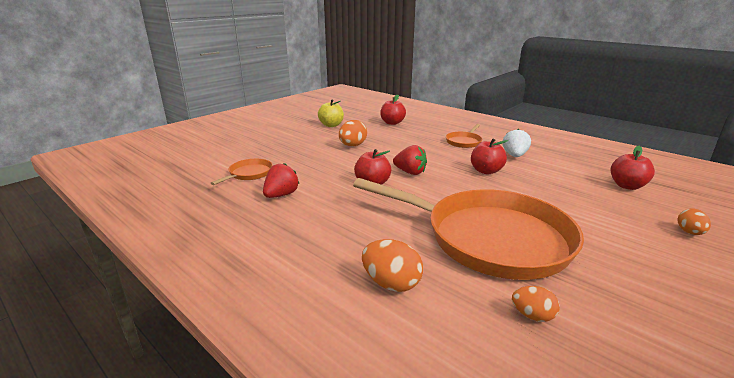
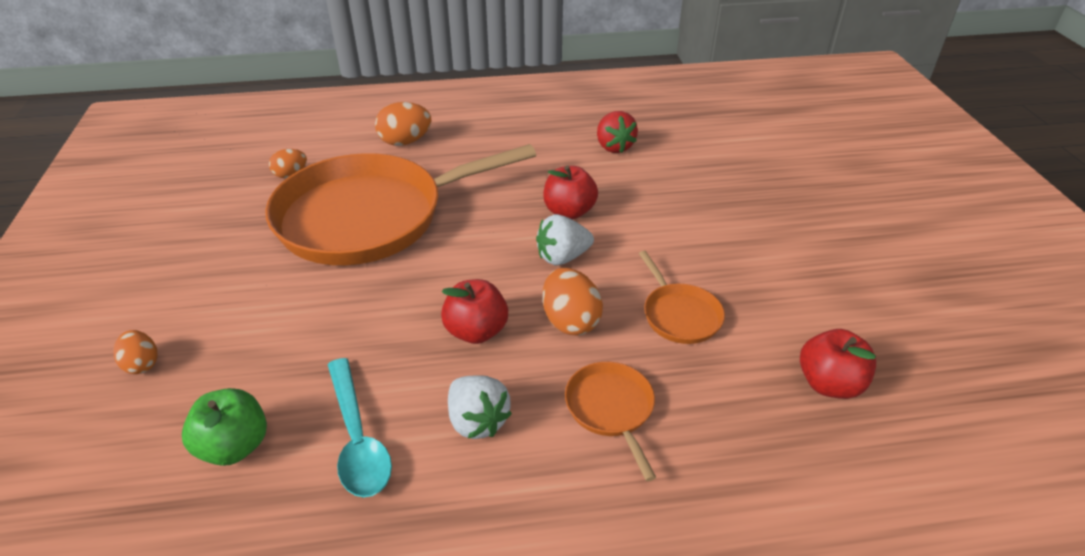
camera: 130 degrees right, 15 degrees up
orange pan [211,159,273,185] -> orange pan moved to [638,251,725,344]
yellow apple [318,100,344,127] -> none
orange egg [339,120,367,146] -> orange egg moved to [543,268,603,335]
red strawberry [393,145,427,175] -> white strawberry [536,214,594,266]
red apple [611,146,655,190] -> green apple [182,388,267,466]
none -> turquoise spoon [328,358,392,497]

